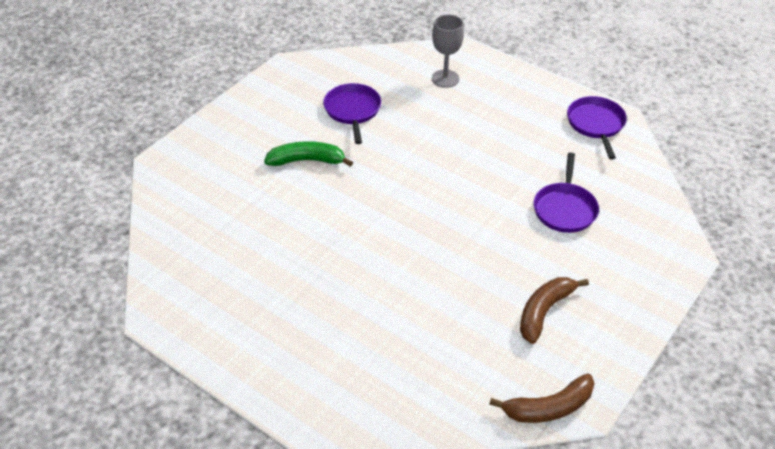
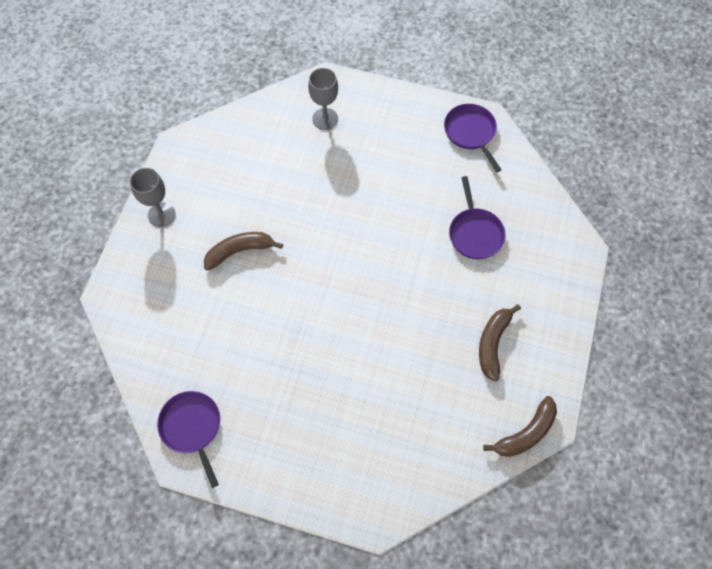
camera: 20 degrees left, 20 degrees up
green banana [264,141,353,167] -> brown banana [204,232,283,271]
purple pan [323,83,381,144] -> purple pan moved to [157,391,220,488]
none -> grey goblet [130,168,176,227]

